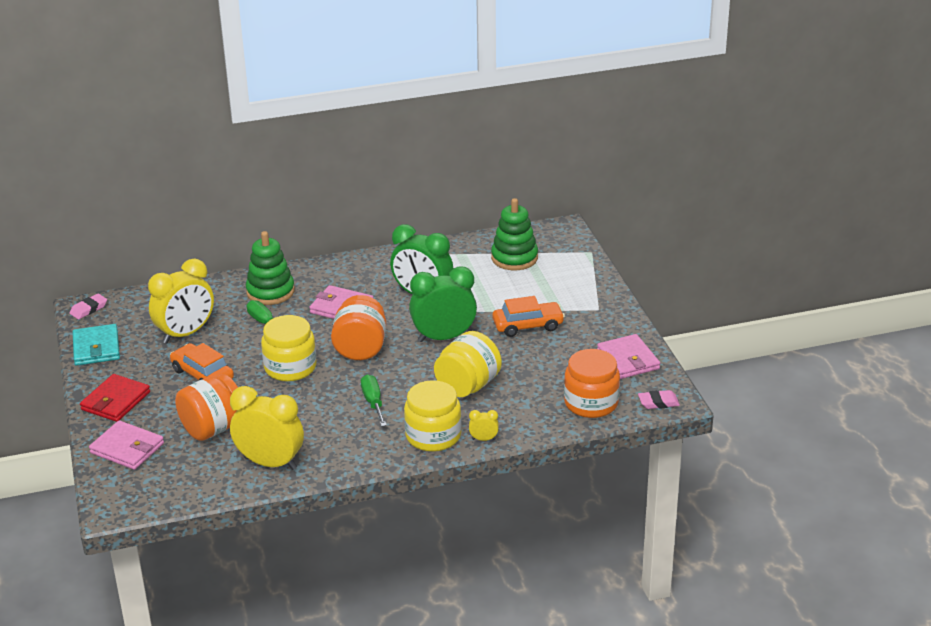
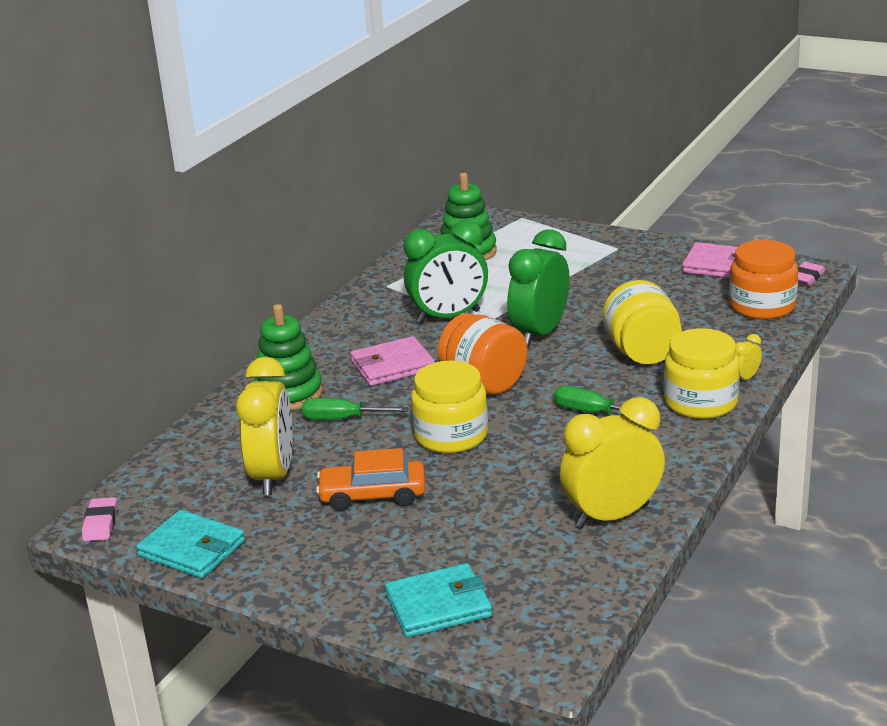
camera: 45 degrees left, 5 degrees down
red wallet [80,374,150,422] -> none
pink wallet [89,420,164,470] -> turquoise wallet [385,563,492,638]
orange jar [175,374,238,441] -> none
orange car [492,296,565,337] -> none

